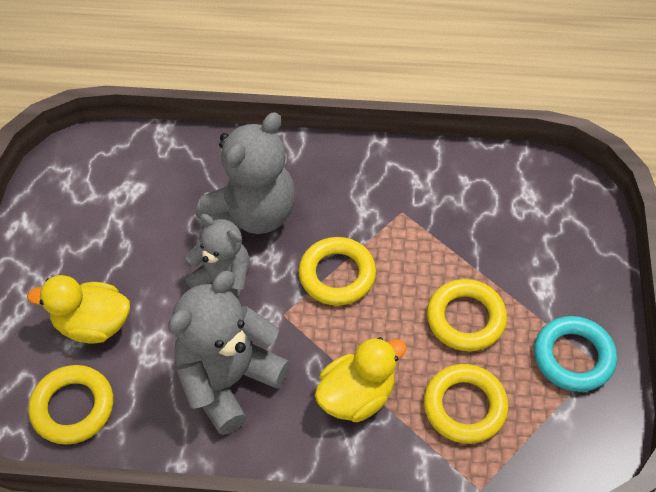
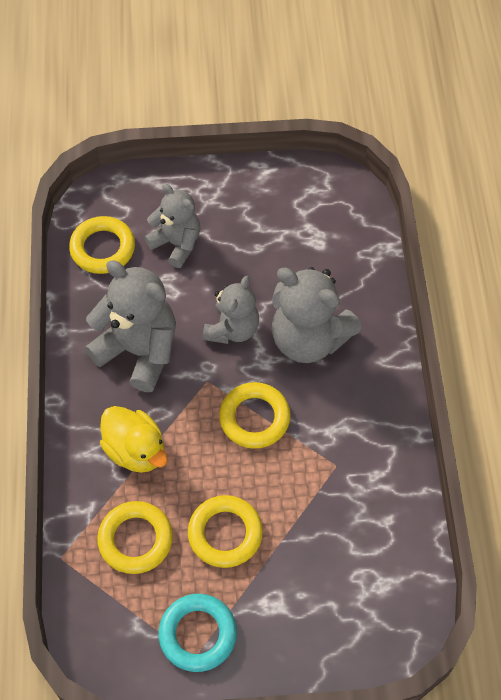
camera: 80 degrees right, 5 degrees up
yellow duck [27,275,130,343] -> grey teddy bear [144,184,200,268]

